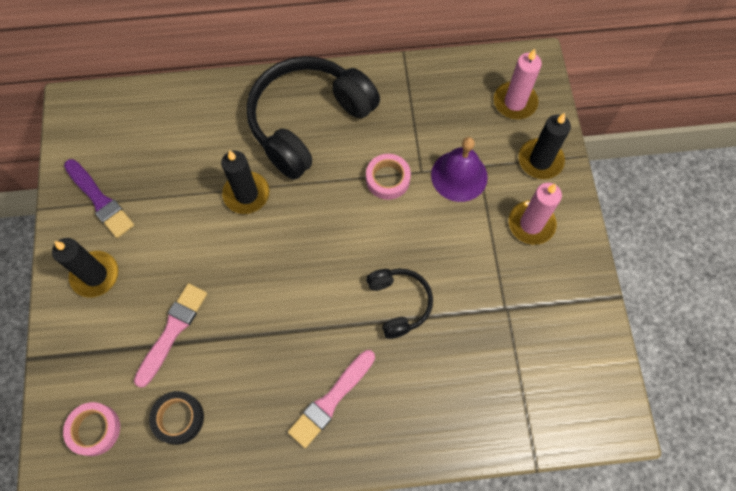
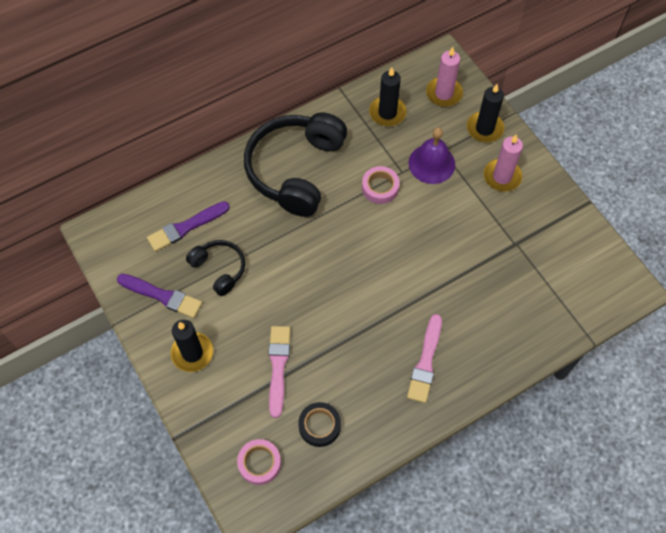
camera: 25 degrees left, 5 degrees down
black candle [221,150,269,214] -> black candle moved to [369,67,407,126]
black headphones [366,269,433,339] -> black headphones moved to [186,240,245,296]
none -> purple brush [147,201,230,252]

